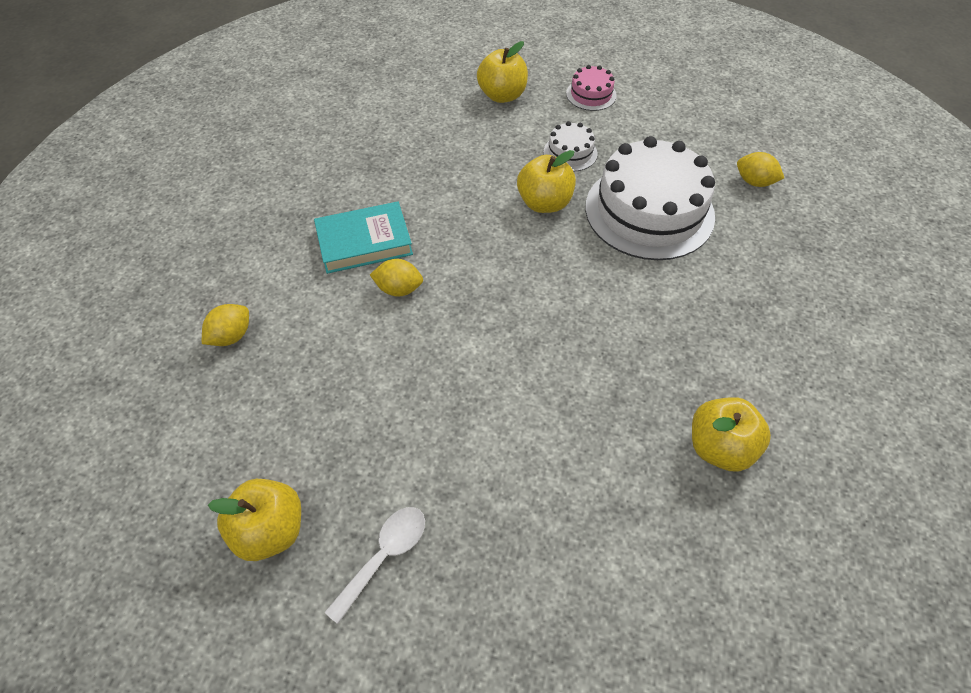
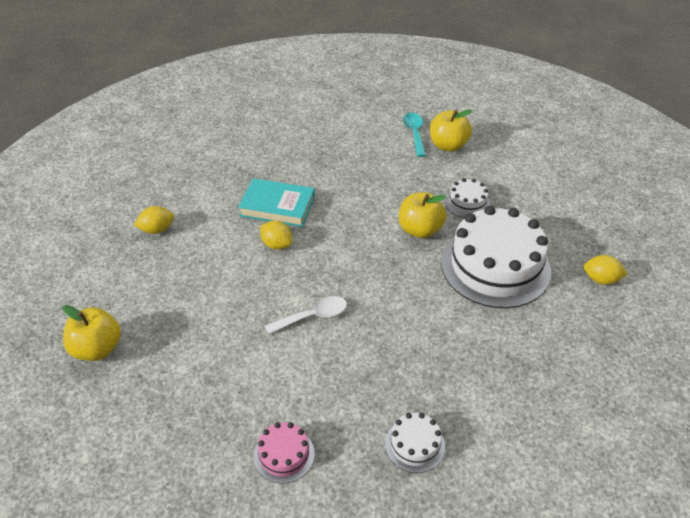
camera: 30 degrees right, 10 degrees down
white spoon [324,507,425,624] -> white spoon moved to [265,296,347,334]
pink cake [566,65,617,111] -> pink cake moved to [254,422,315,483]
yellow apple [692,397,771,472] -> white cake [385,413,445,473]
yellow lemon [737,152,784,187] -> yellow lemon turned 45 degrees counterclockwise [584,255,628,285]
none -> turquoise spoon [403,113,426,157]

